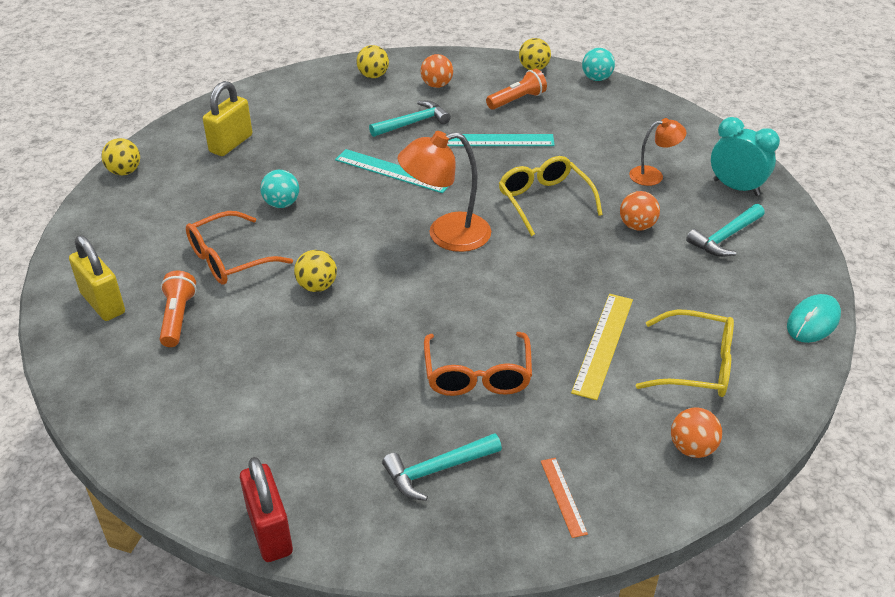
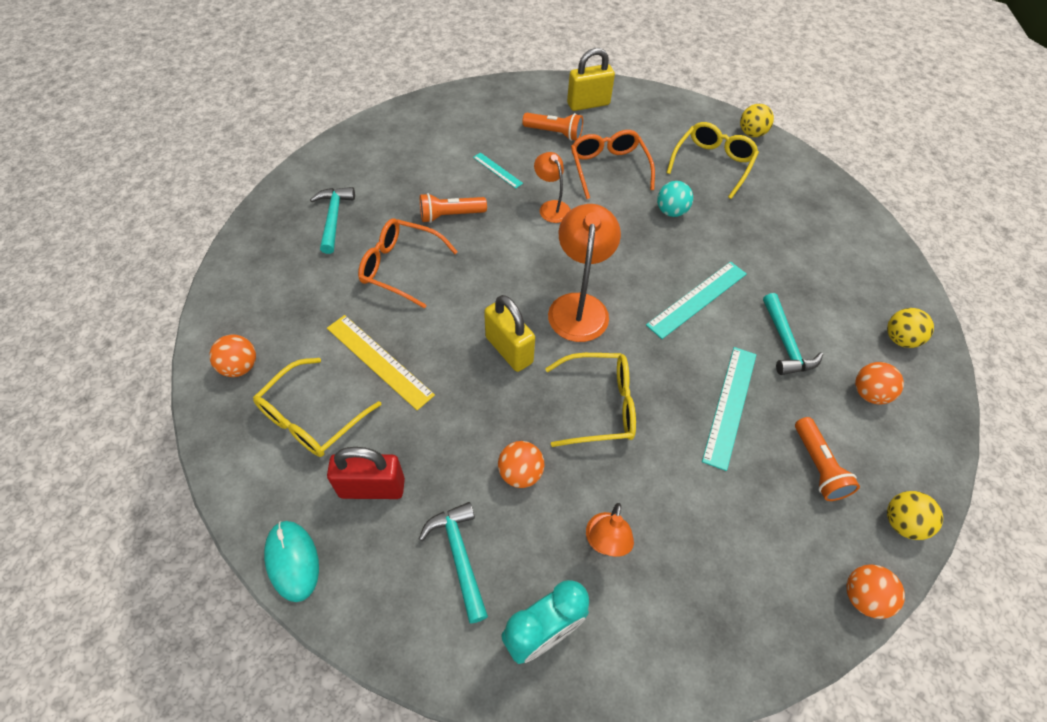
camera: 110 degrees right, 15 degrees up
yellow padlock [203,81,252,156] -> yellow padlock moved to [484,295,535,372]
red padlock [240,457,293,562] -> red padlock moved to [327,447,405,499]
yellow ball [294,250,337,292] -> orange lamp [534,152,570,223]
orange ruler [541,458,588,538] -> none
turquoise ball [582,48,615,81] -> orange ball [846,564,905,619]
none -> orange flashlight [420,193,487,223]
none -> turquoise ruler [473,152,523,189]
none -> yellow glasses [666,122,759,199]

